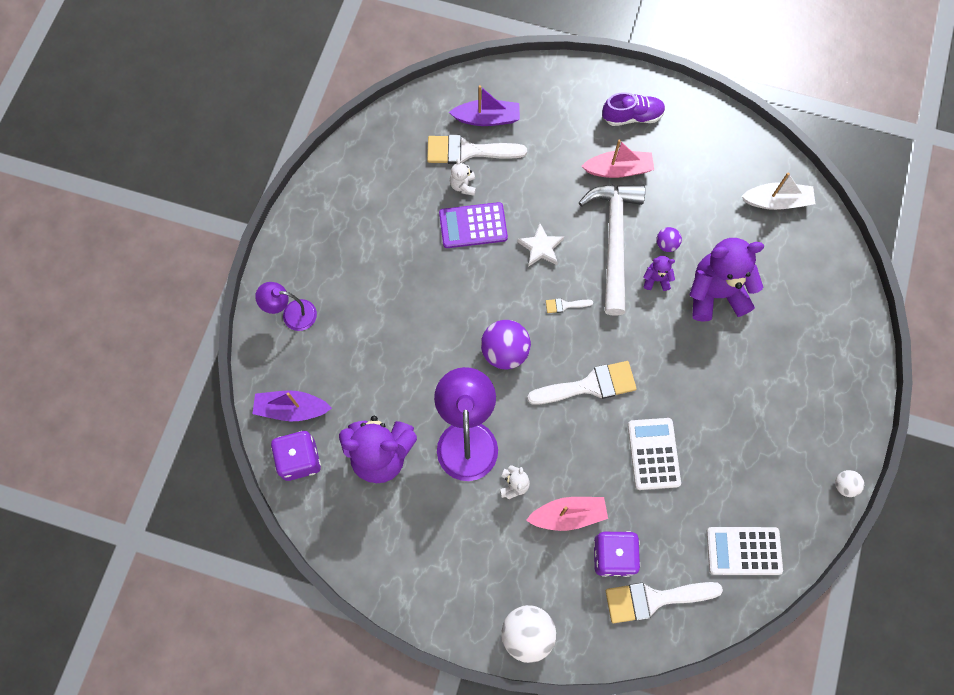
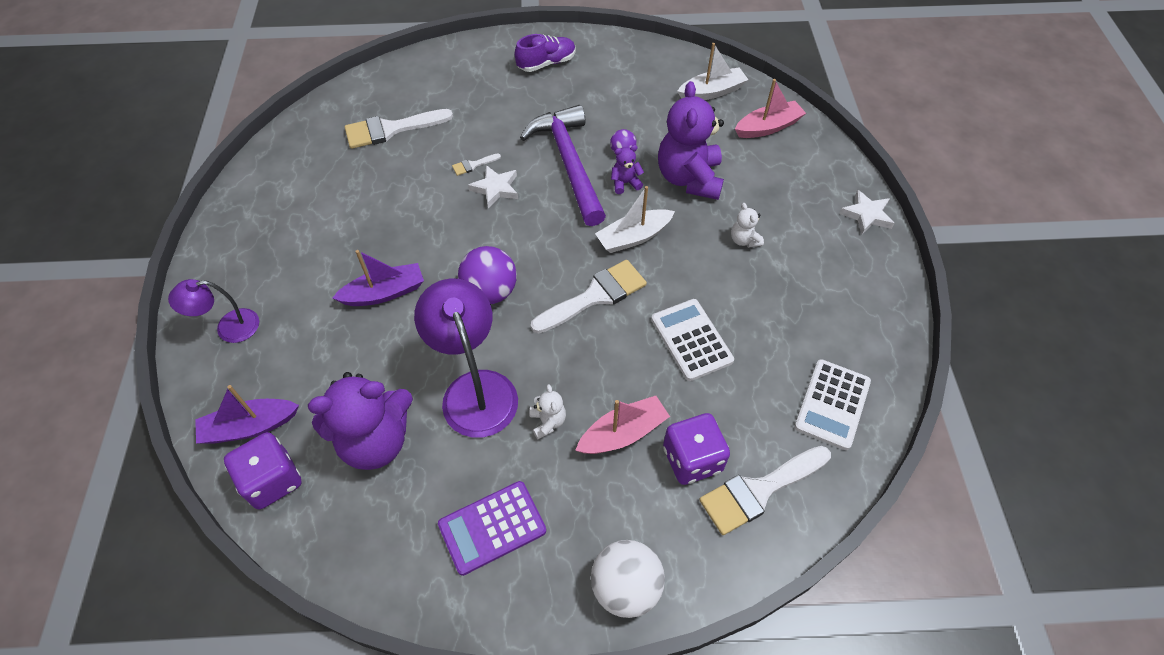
camera: 20 degrees left, 15 degrees down
purple calculator [439,202,508,248] -> purple calculator moved to [438,481,546,576]
purple boat [449,85,520,126] -> purple boat moved to [333,250,424,306]
white teddy bear [450,158,476,196] -> white teddy bear moved to [731,203,764,248]
white brush [546,298,593,313] -> white brush moved to [452,154,501,176]
white hammer [579,185,645,316] -> purple hammer [520,105,606,226]
pink boat [582,139,654,178] -> pink boat moved to [735,79,806,138]
purple teddy bear [690,238,764,322] -> purple teddy bear turned 60 degrees counterclockwise [658,81,724,200]
white calculator [706,527,783,575] -> white calculator turned 45 degrees counterclockwise [794,359,871,450]
white ball [835,470,864,497] -> none
none -> white boat [595,186,675,253]
none -> white star [839,190,895,234]

